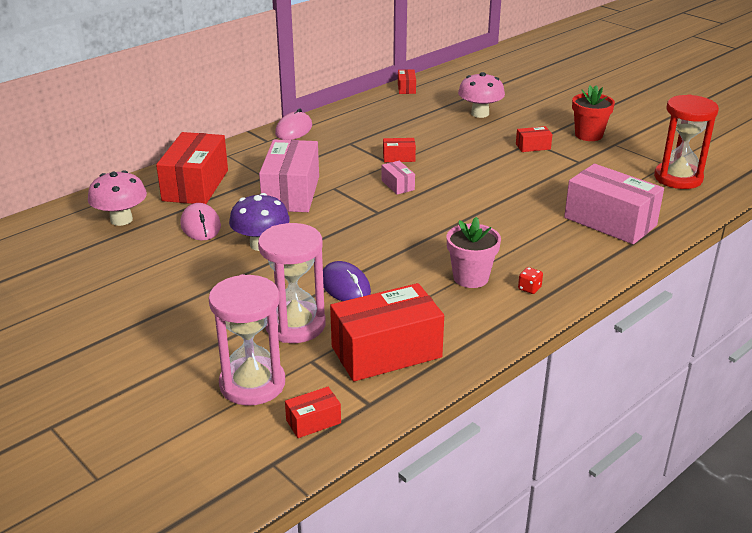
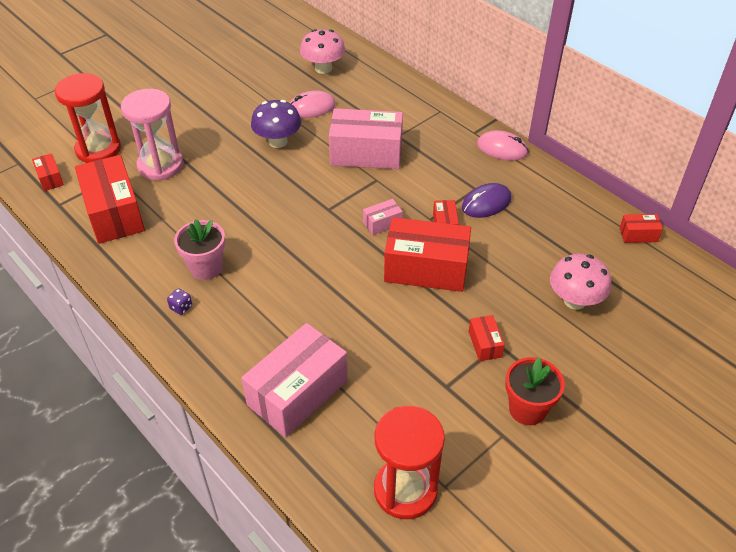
camera: 90 degrees right, 15 degrees up
red box [156,132,228,204] -> red box moved to [384,217,471,292]
pink hourglass [209,274,285,406] -> red hourglass [55,73,121,163]
purple mouse [323,261,371,301] -> purple mouse moved to [462,183,512,218]
red dice [518,267,543,294] -> purple dice [167,288,192,315]

